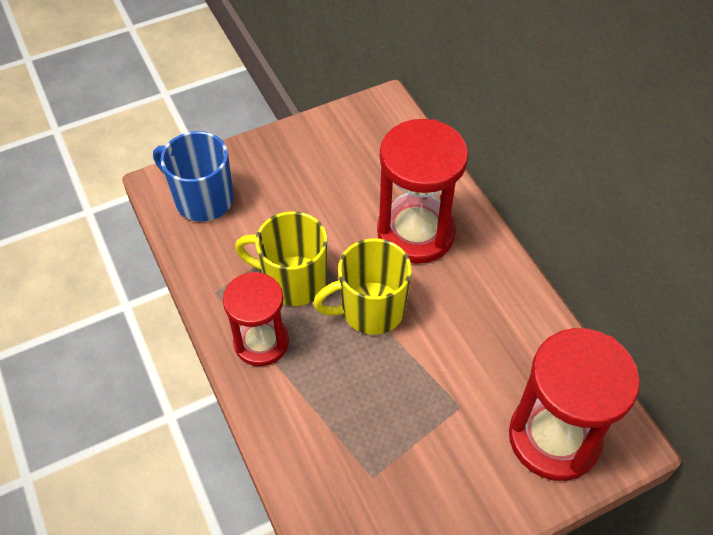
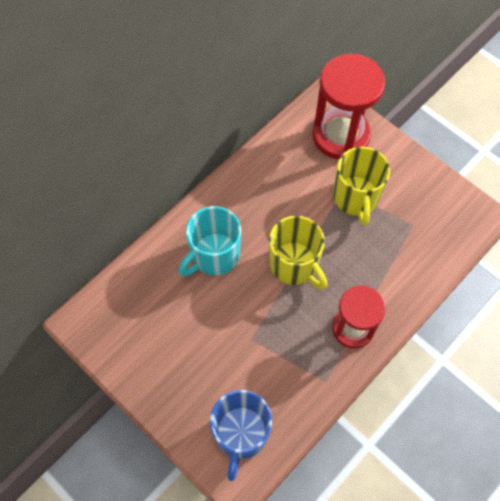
camera: 110 degrees left, 10 degrees up
yellow mug [235,211,327,306] -> yellow mug moved to [333,147,390,226]
red hourglass [377,119,468,264] -> turquoise mug [179,206,241,276]

